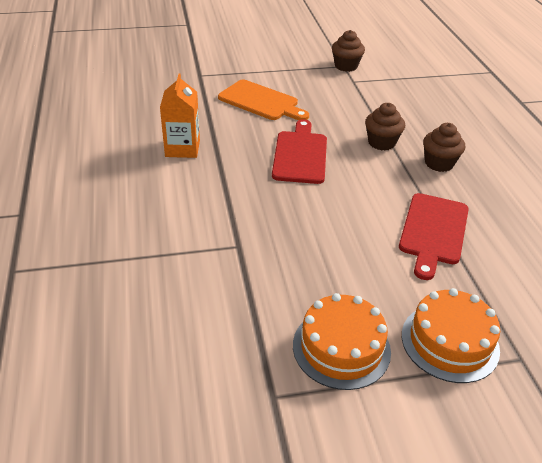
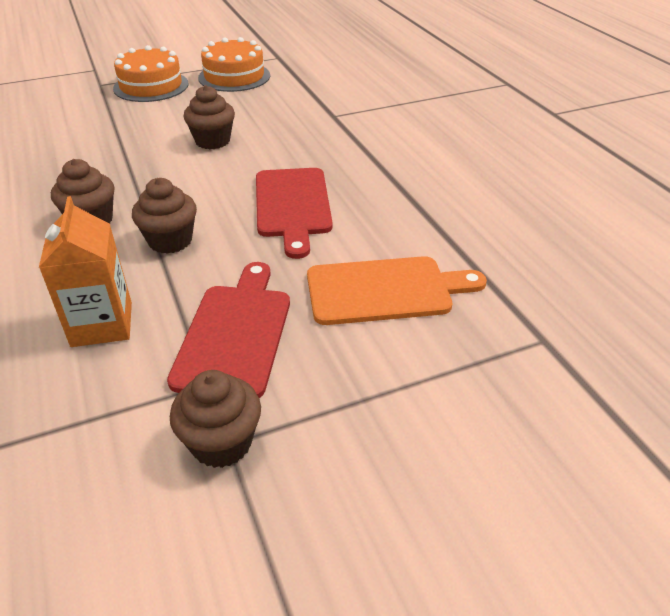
camera: 170 degrees right, 0 degrees up
orange carton [160,74,200,158] -> orange carton moved to [39,196,132,347]
orange cutting board [218,80,309,120] -> orange cutting board turned 150 degrees clockwise [307,256,487,325]
red cutting board [399,193,469,280] -> red cutting board moved to [167,262,290,398]
none -> brown cupcake [184,85,235,149]

